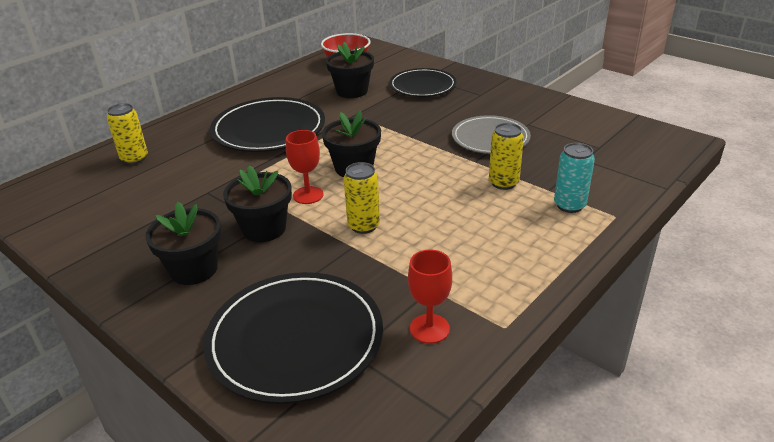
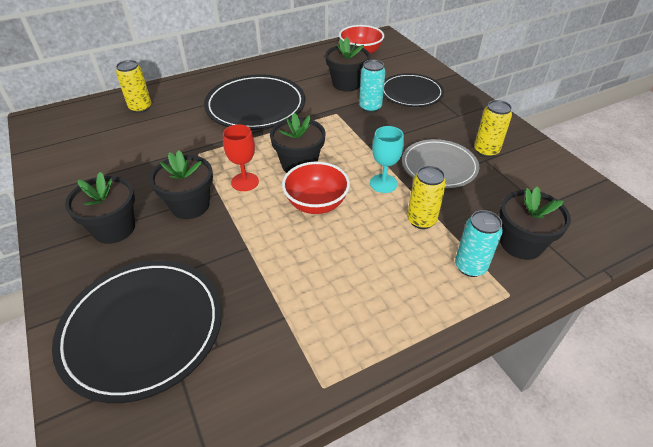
camera: 20 degrees right, 10 degrees up
yellow can [344,162,380,234] -> yellow can moved to [474,100,512,157]
red goblet [408,250,452,344] -> none
none -> red bowl [282,162,350,214]
none -> turquoise can [359,60,386,113]
none -> turquoise goblet [370,126,404,193]
none -> black flower pot [500,186,571,260]

